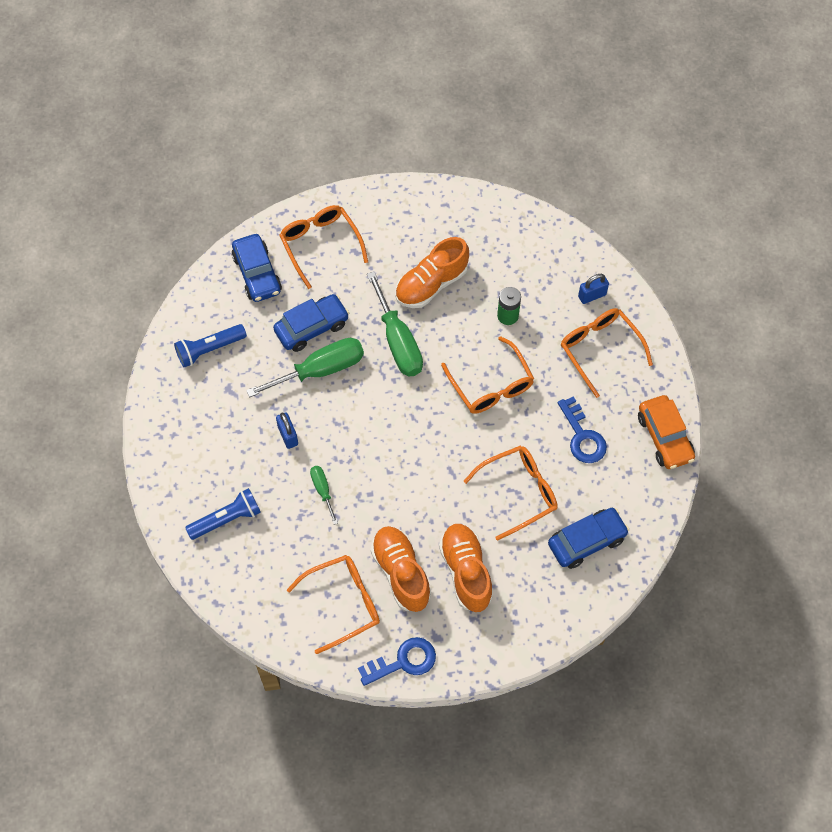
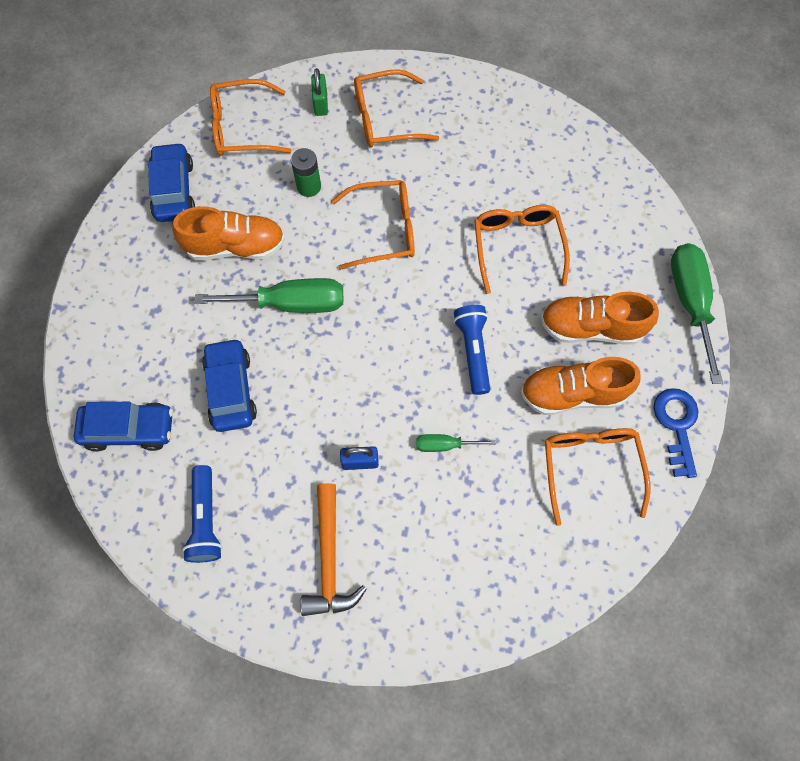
camera: 70 degrees left, 5 degrees up
blue flashlight [185,488,261,540] -> blue flashlight moved to [453,305,490,395]
green screwdriver [246,338,364,397] -> green screwdriver moved to [671,243,723,384]
orange glasses [279,205,368,289] -> orange glasses moved to [210,79,292,156]
orange shoe [395,237,469,308] -> orange shoe turned 75 degrees counterclockwise [172,206,285,260]
blue car [548,508,629,569] -> blue car moved to [148,142,195,222]
blue key [558,396,607,463] -> none
blue padlock [578,274,609,304] -> green padlock [311,68,328,116]
orange car [638,395,695,469] -> none
none -> orange hammer [300,483,367,616]

